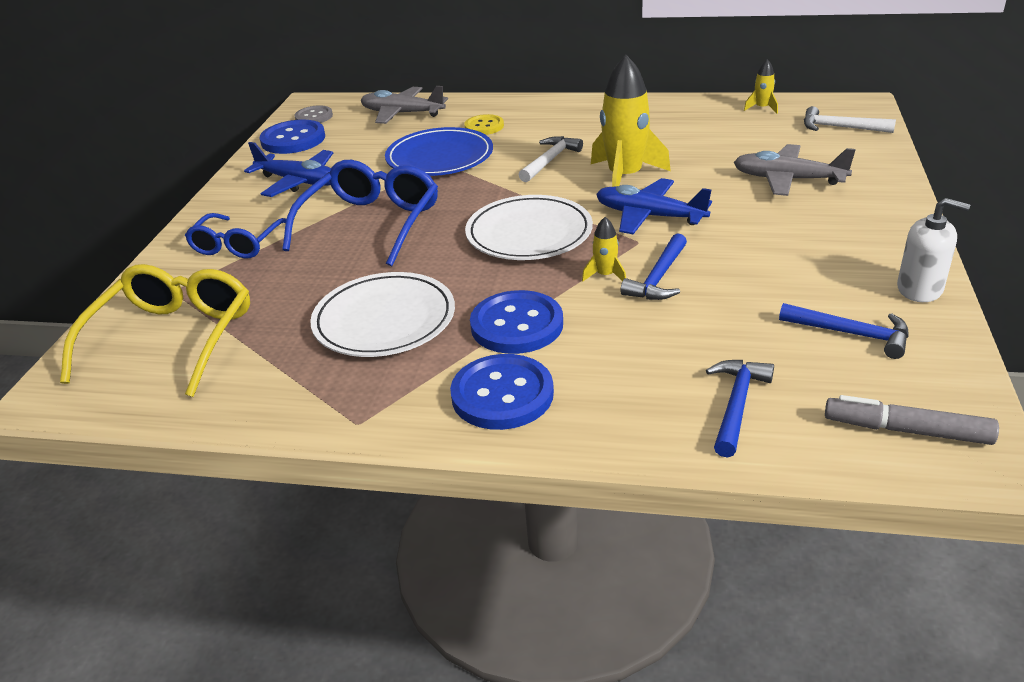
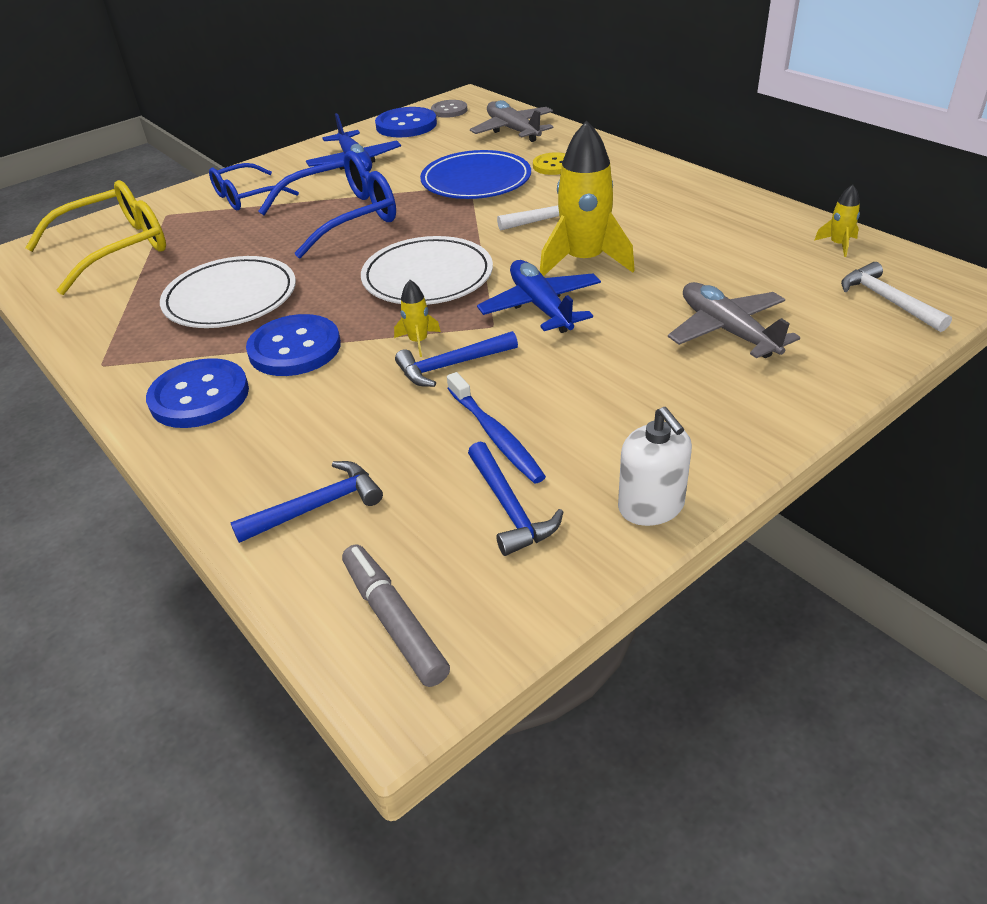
camera: 40 degrees right, 5 degrees up
none -> blue toothbrush [447,372,546,484]

